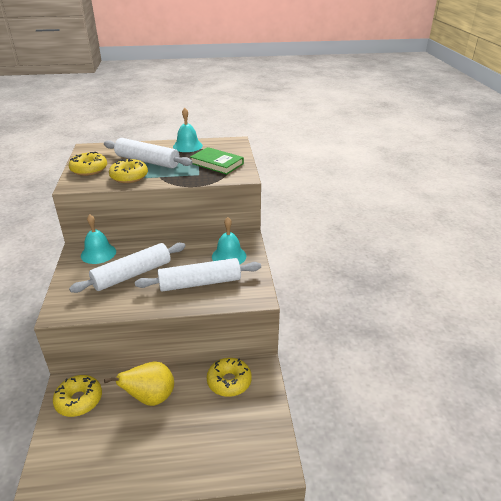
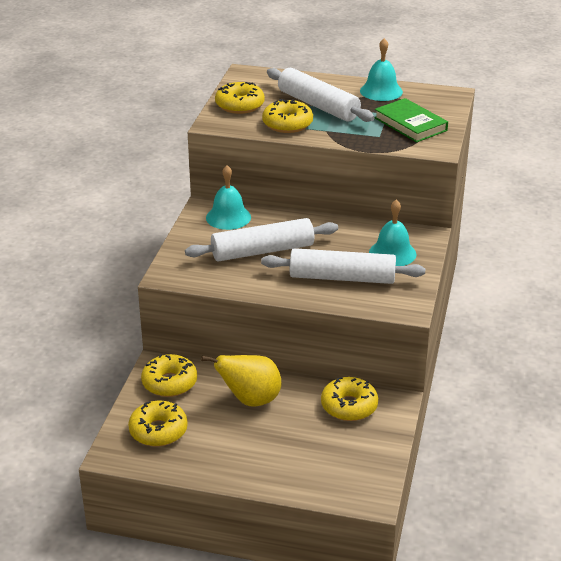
camera: 20 degrees right, 0 degrees up
none -> yellow donut [128,401,188,447]

